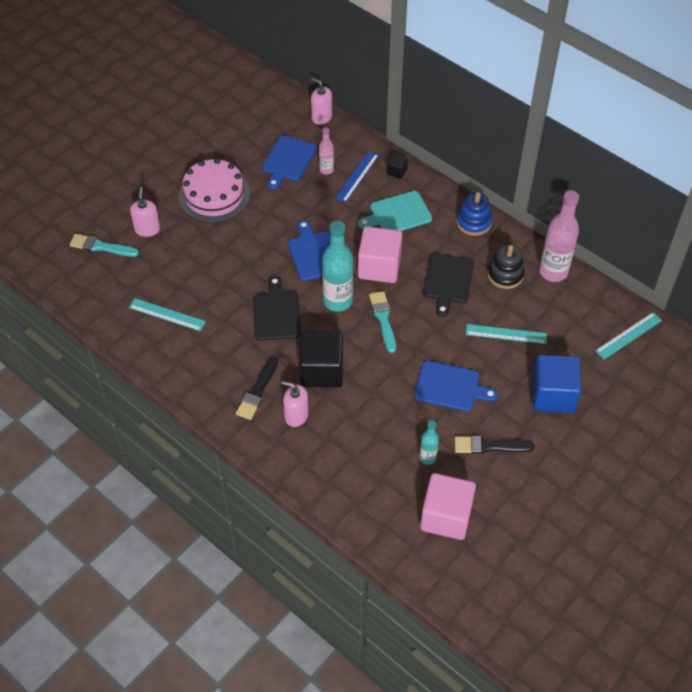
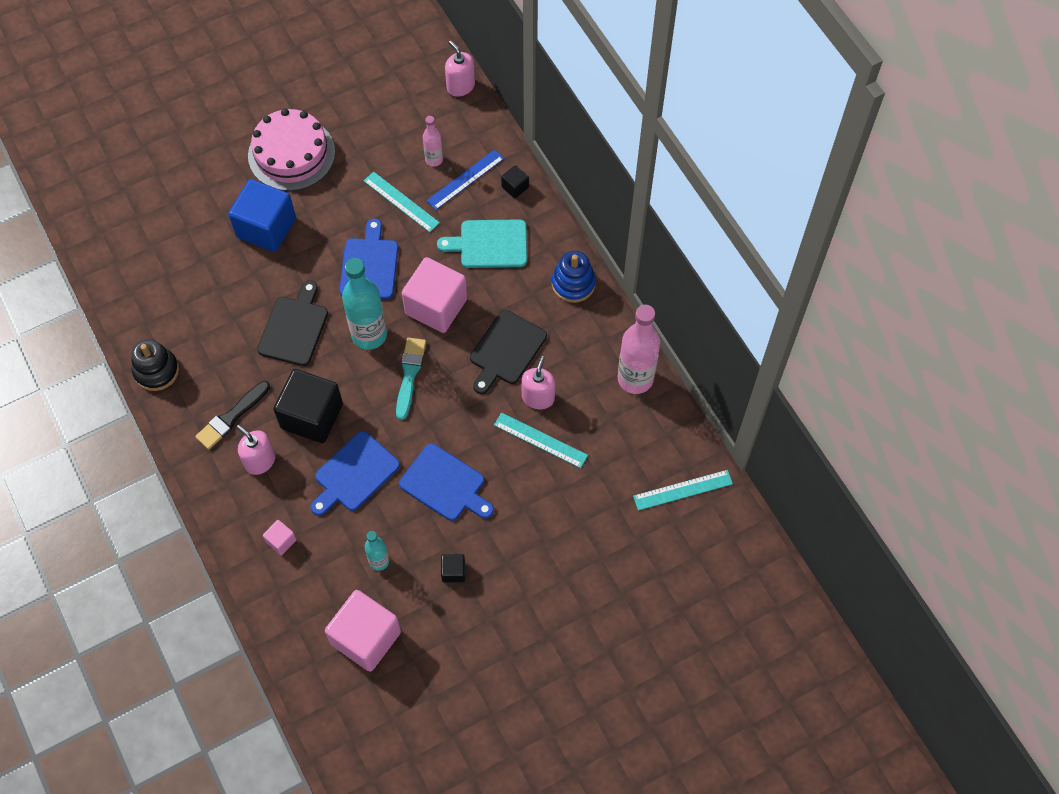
camera: 20 degrees right, 10 degrees up
turquoise brush [69,234,139,257] -> none
turquoise ruler [129,298,206,331] -> turquoise ruler moved to [364,172,440,232]
pink soap dispenser [130,187,160,237] -> pink soap dispenser moved to [521,356,555,409]
blue cutting board [262,135,317,189] -> blue cutting board moved to [311,431,400,516]
black brush [454,436,534,454] -> black cube [441,554,465,583]
black stacking toy [487,244,525,289] -> black stacking toy moved to [131,339,179,391]
blue cube [532,355,582,413] -> blue cube moved to [228,179,296,252]
none -> pink cube [263,520,297,555]

